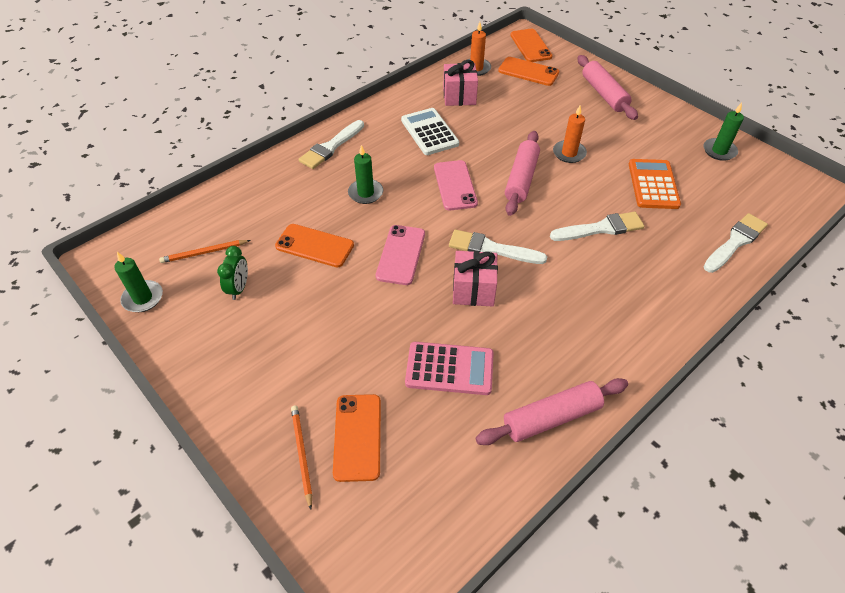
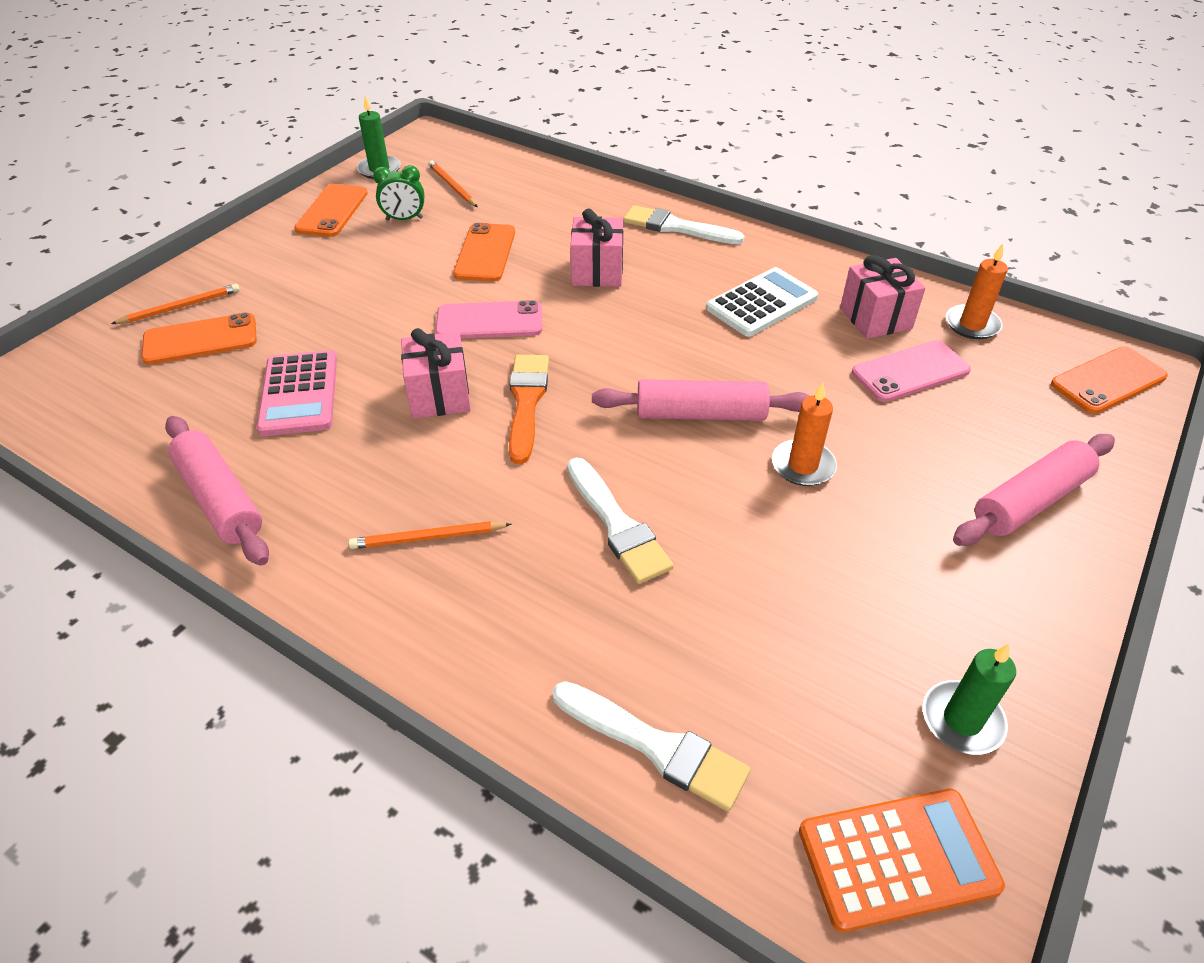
camera: 75 degrees right, 5 degrees down
green candle [348,145,383,204] -> pink gift [570,208,623,287]
pink phone [434,160,478,210] -> pink phone moved to [852,340,971,402]
white brush [449,230,547,264] -> orange brush [509,355,549,464]
orange phone [498,57,559,86] -> orange phone moved to [294,184,368,237]
orange calculator [629,159,681,209] -> orange calculator moved to [799,789,1005,932]
none -> orange pencil [348,521,511,549]

